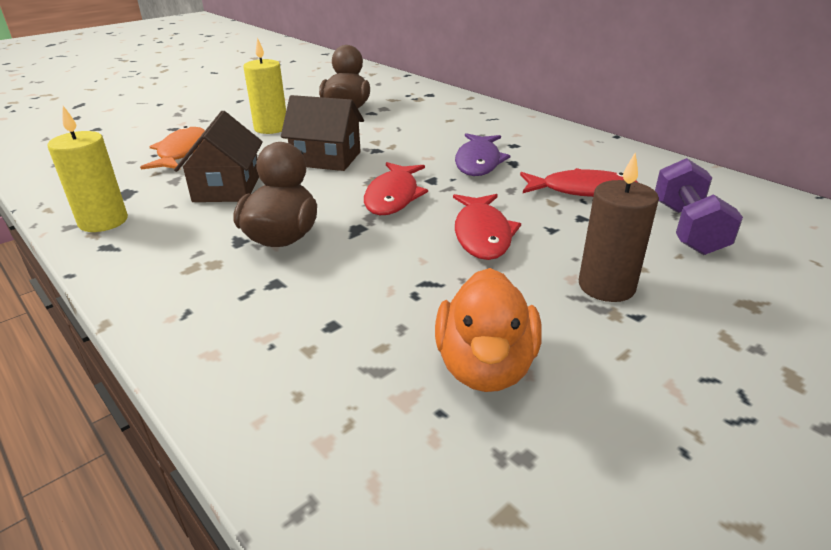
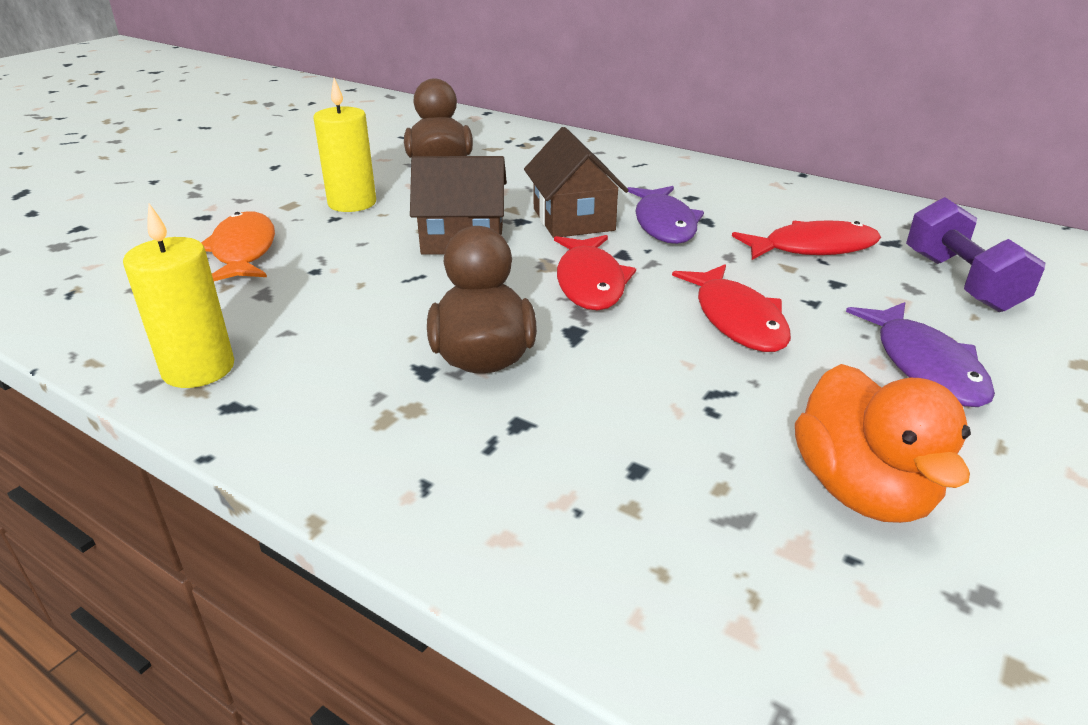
camera: 15 degrees left, 0 degrees up
brown house [174,111,263,202] -> brown house moved to [524,127,628,238]
brown candle [579,153,659,302] -> purple fish [846,302,995,407]

